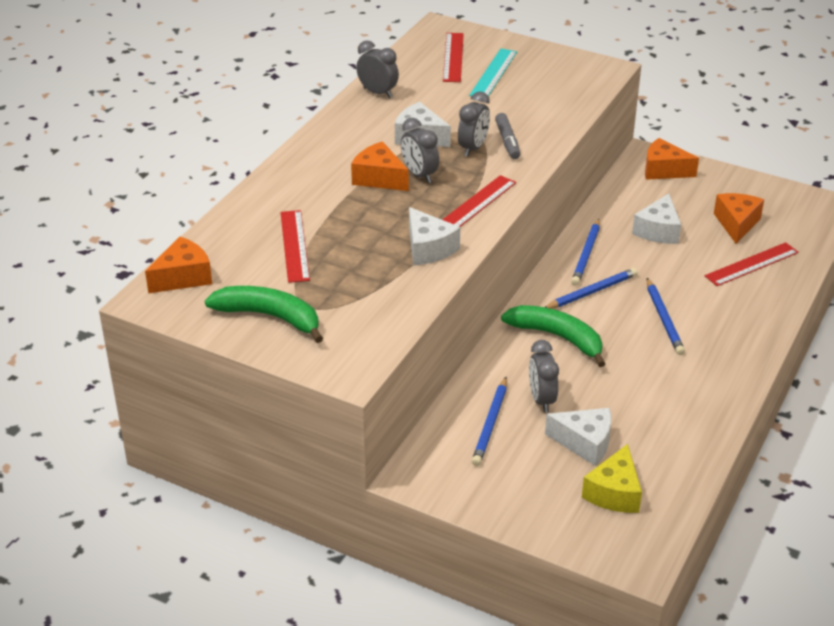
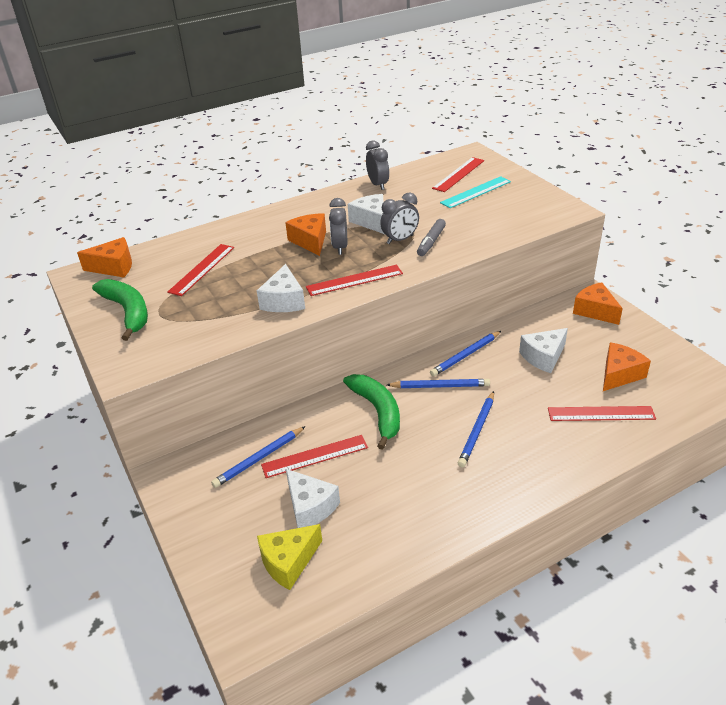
camera: 35 degrees right, 0 degrees up
grey clock [529,340,559,413] -> red ruler [261,435,368,478]

